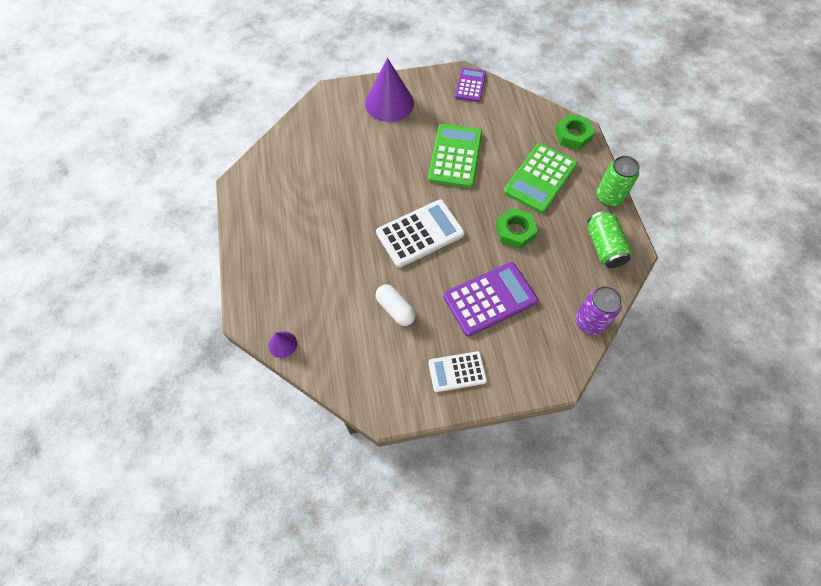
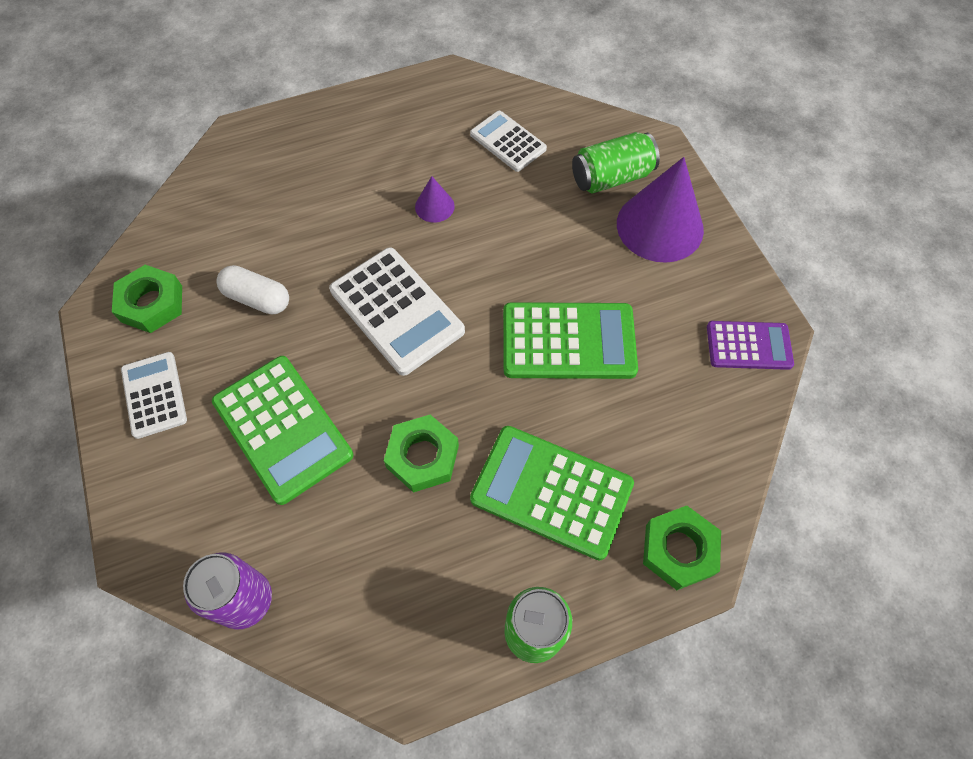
camera: 80 degrees right, 0 degrees up
purple cone [269,331,297,358] -> purple cone moved to [415,176,455,223]
white capsule [376,284,416,326] -> white capsule turned 75 degrees clockwise [216,265,289,314]
purple calculator [443,262,538,336] -> green calculator [212,356,353,505]
green can [588,211,632,268] -> green can moved to [572,132,660,193]
none -> green nut [112,265,182,333]
none -> white calculator [470,111,547,172]

